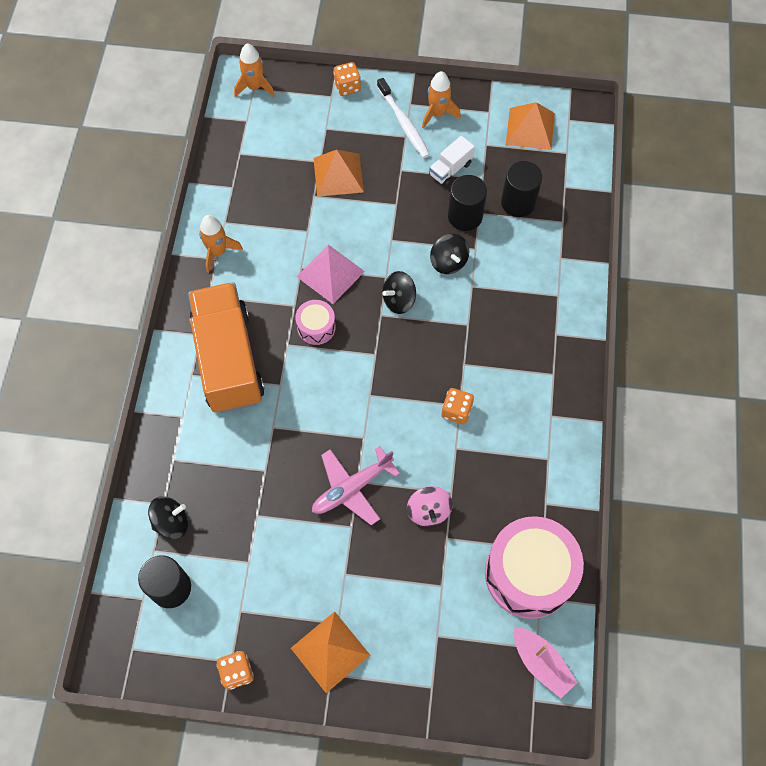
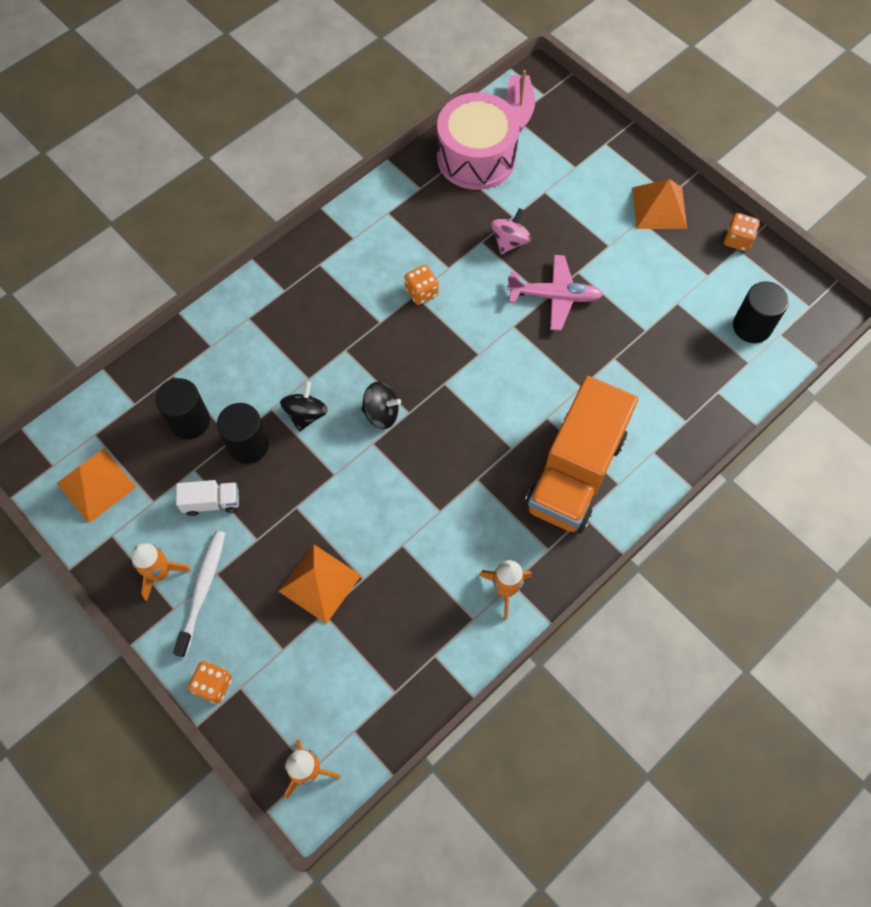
camera: 140 degrees left, 0 degrees up
black spinning top [148,496,188,539] -> none
pink drum [295,300,336,345] -> none
pink pyramid [297,245,365,304] -> none

